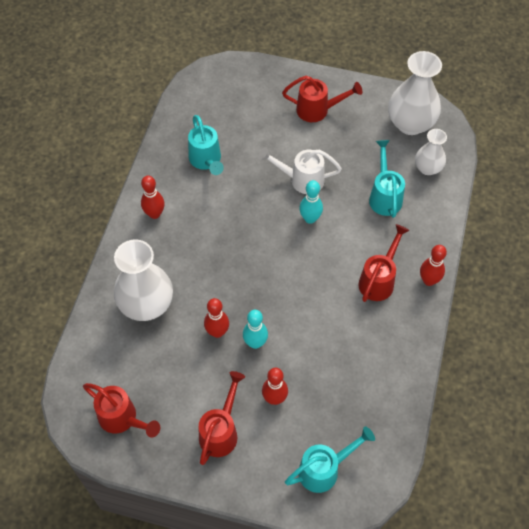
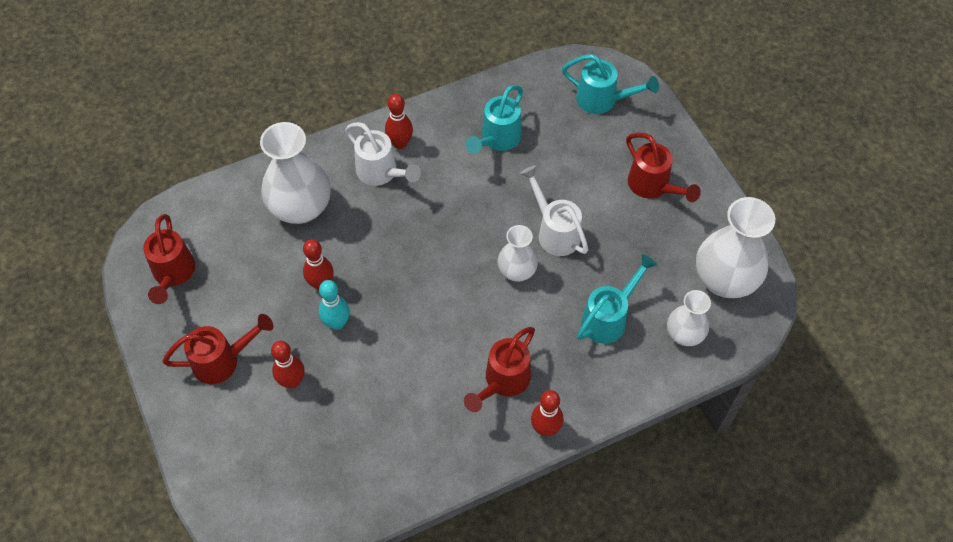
camera: 50 degrees right, 0 degrees up
turquoise watering can [285,426,375,493] -> turquoise watering can moved to [562,54,659,114]
turquoise bowling pin [299,180,323,224] -> white vase [498,225,538,282]
red watering can [358,224,410,302] -> red watering can turned 135 degrees clockwise [464,327,535,412]
none -> white watering can [345,122,421,186]

